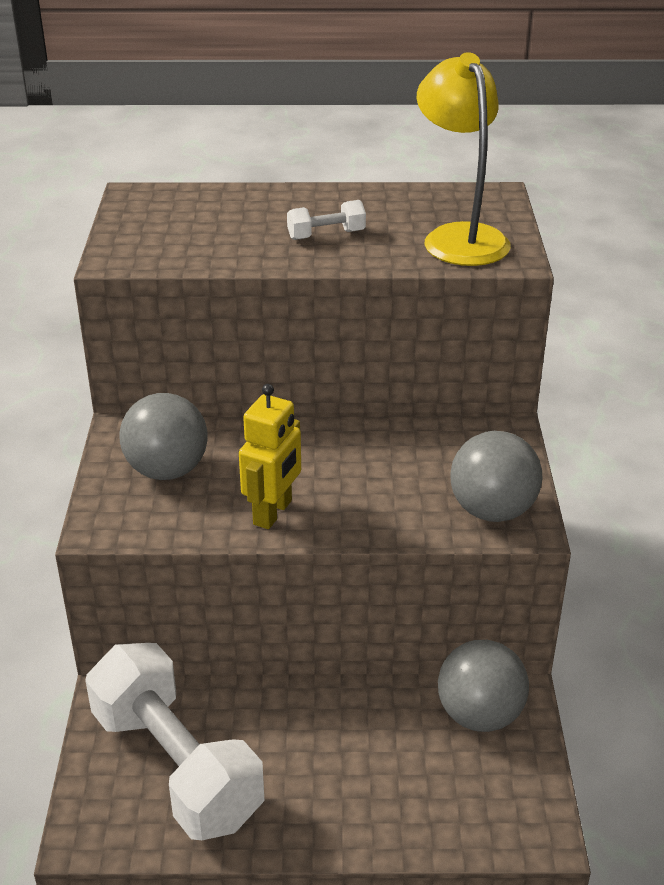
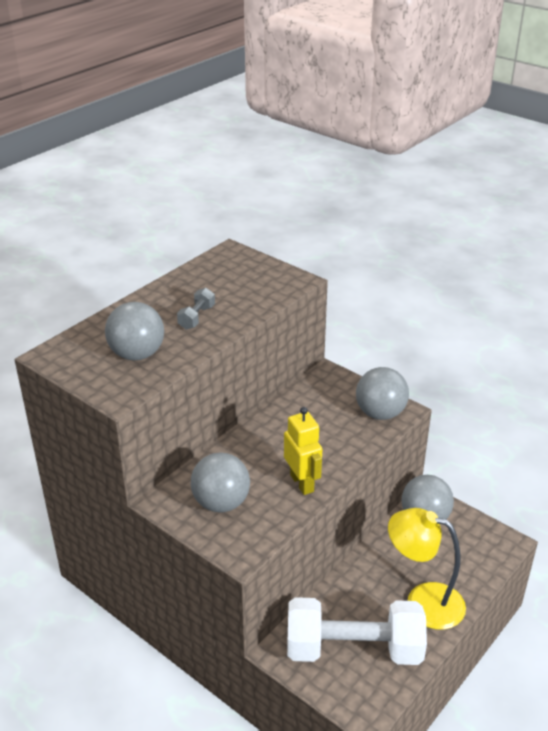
camera: 50 degrees left, 0 degrees up
white dumbbell [287,200,366,240] -> grey dumbbell [177,288,215,330]
yellow lamp [417,52,511,266] -> yellow lamp moved to [388,508,466,630]
none -> grey ball [105,302,164,360]

